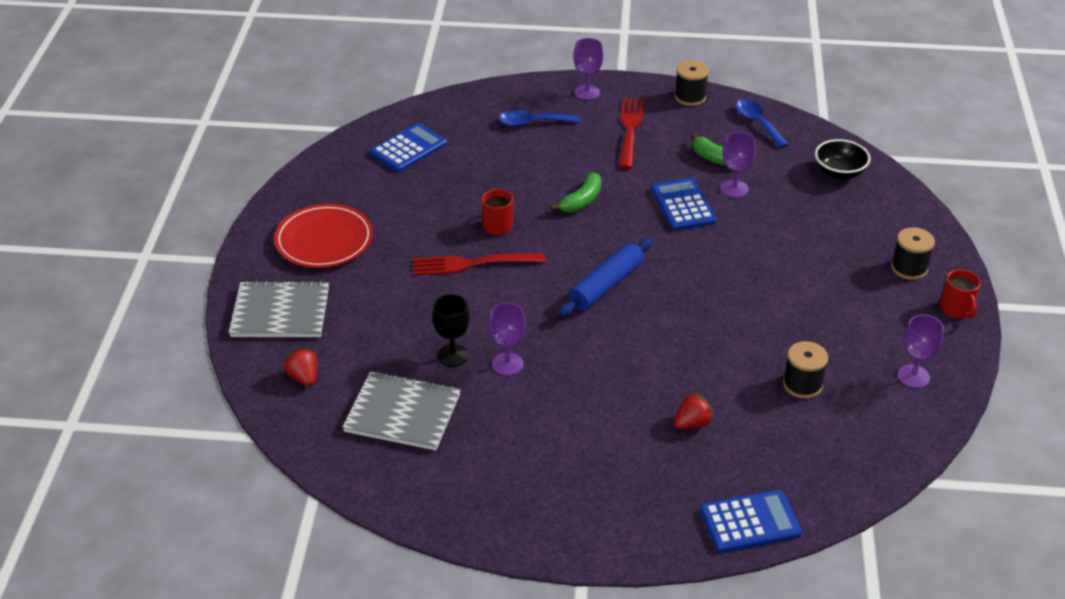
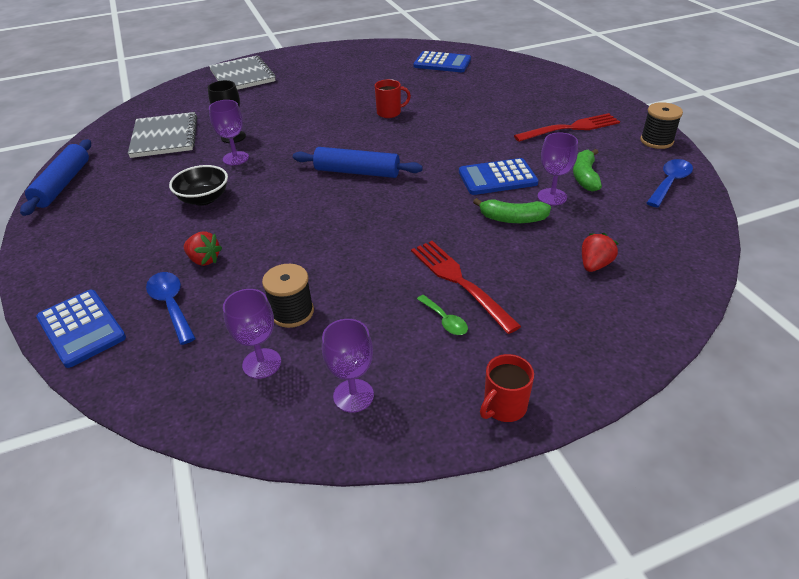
camera: 65 degrees right, 0 degrees up
red plate [274,204,373,268] -> none
red strawberry [284,348,317,386] -> red strawberry moved to [582,233,619,272]
red fork [413,253,546,276] -> red fork moved to [411,241,521,334]
blue spoon [499,110,580,126] -> blue spoon moved to [146,272,196,345]
green banana [551,172,602,213] -> green banana moved to [473,198,551,223]
purple goblet [573,38,603,100] -> purple goblet moved to [223,289,281,379]
blue calculator [651,178,717,231] -> blue calculator turned 150 degrees counterclockwise [459,158,539,195]
black bowl [815,139,870,179] -> black bowl moved to [169,165,228,206]
black spool [891,227,935,280] -> none
none -> blue rolling pin [20,139,91,216]
none -> green spoon [417,295,468,335]

